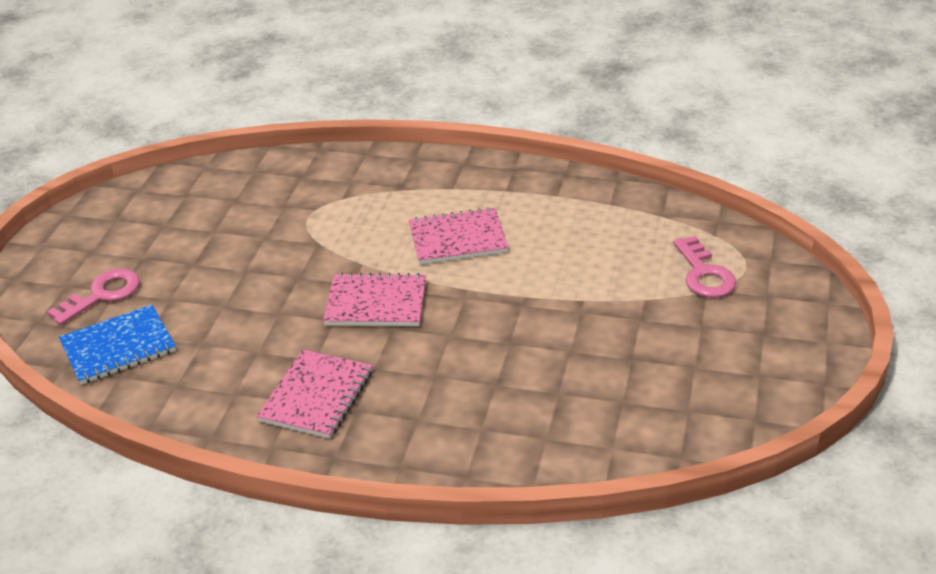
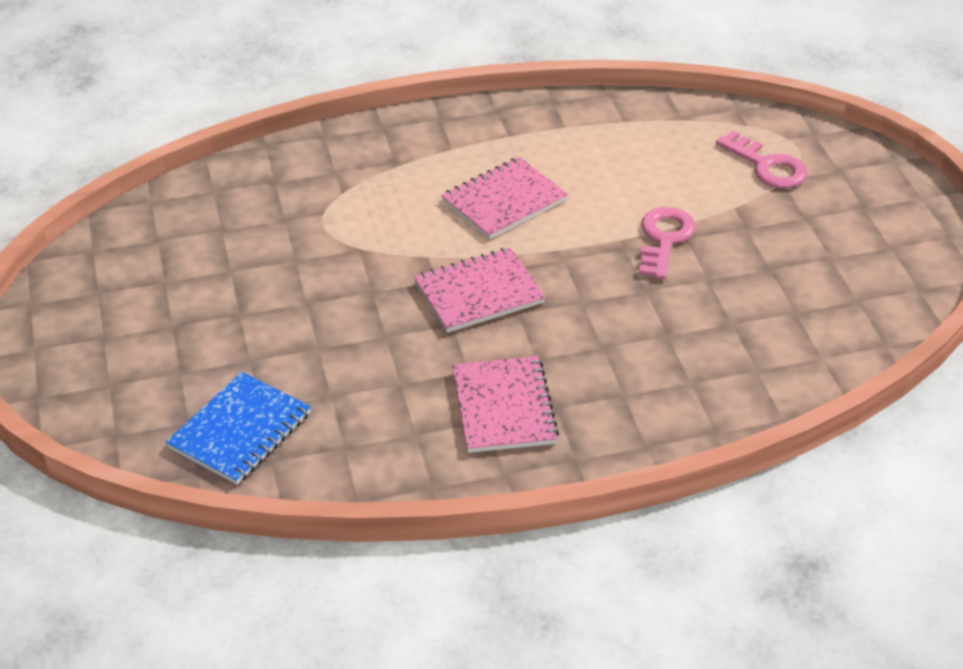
camera: 30 degrees left, 5 degrees up
pink key [47,269,140,325] -> pink key moved to [638,207,696,279]

